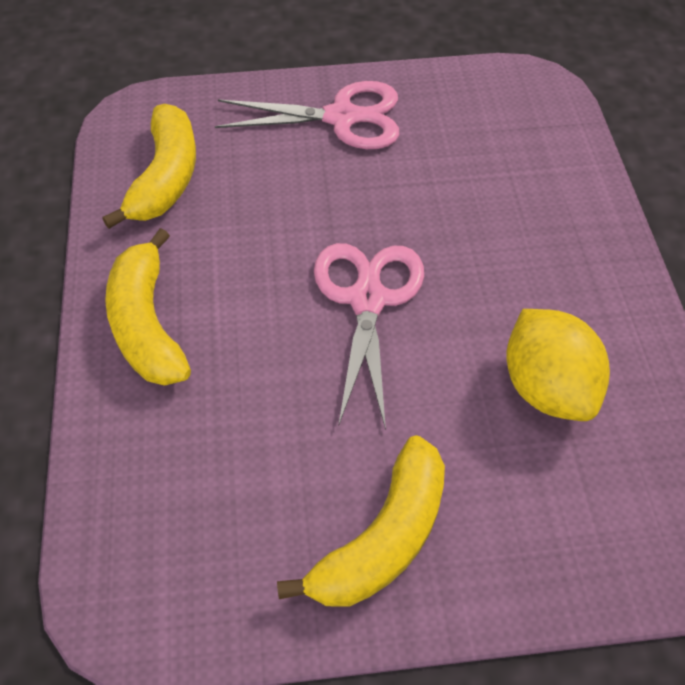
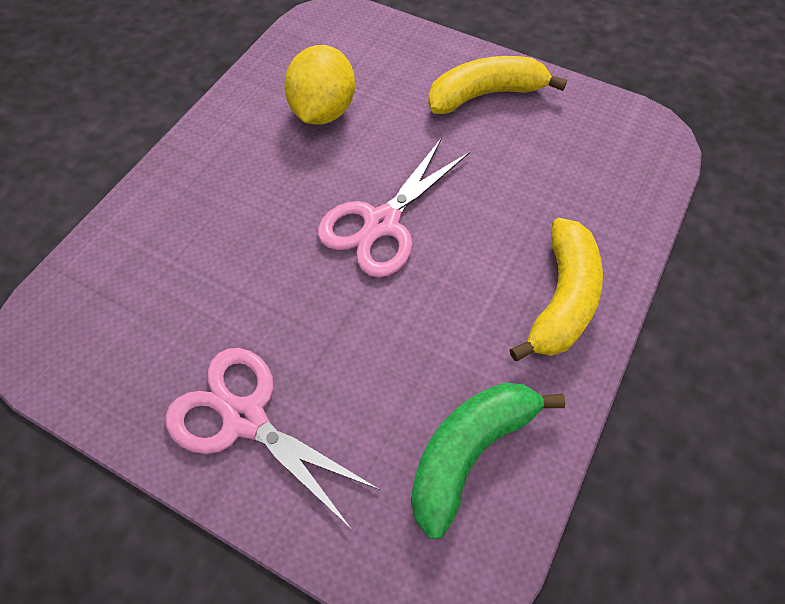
camera: 145 degrees left, 5 degrees up
yellow banana [102,104,196,229] -> green banana [411,383,566,539]

